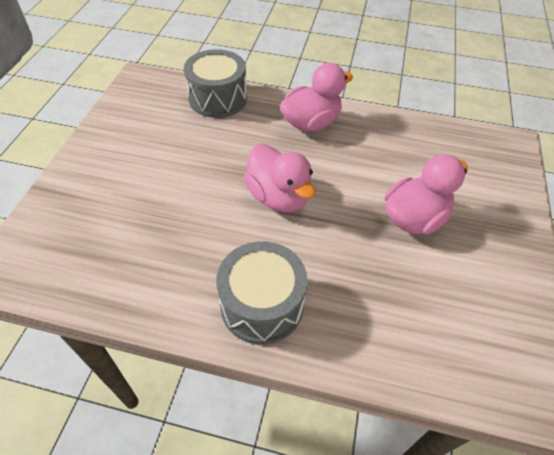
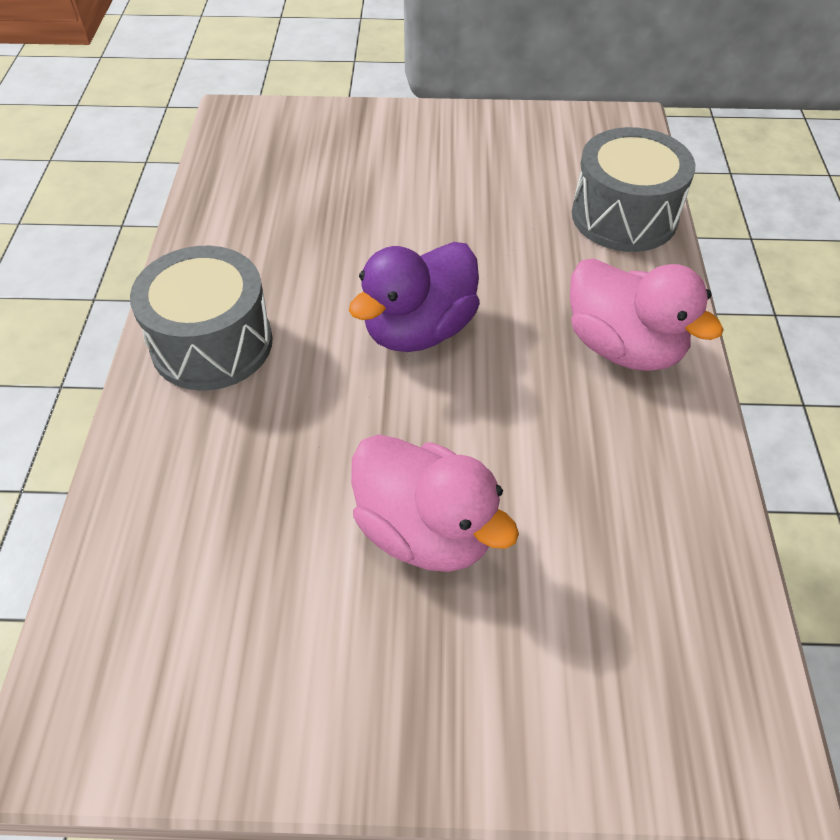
camera: 80 degrees right, 0 degrees up
pink duck [244,144,316,212] -> purple duck [349,242,480,352]

